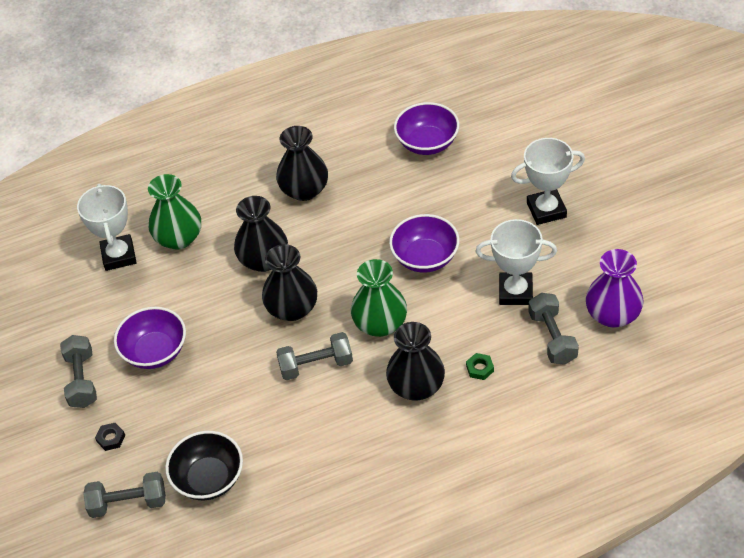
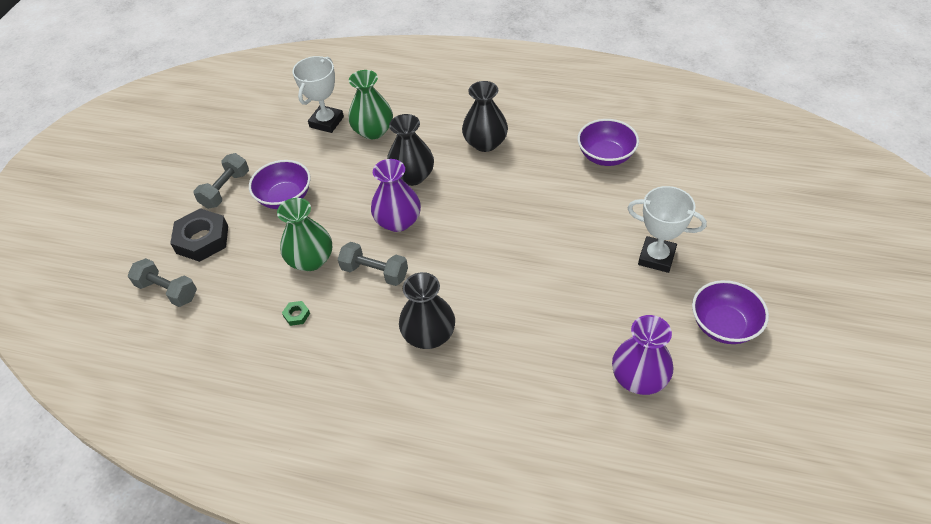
camera: 35 degrees right, 0 degrees up
black nut [95,423,125,451] -> black nut [170,208,228,262], size x2.33
black bowl [165,431,243,500] -> none
black vase [262,244,317,321] -> purple vase [371,159,421,232]
green vase [351,259,407,337] -> green vase moved to [277,198,332,271]
purple bowl [389,214,460,273] -> purple bowl moved to [692,280,769,344]
green nut [466,353,494,380] -> green nut moved to [282,301,310,326]
white trophy [476,219,557,305] -> none
grey dumbbell [528,293,579,364] -> none

